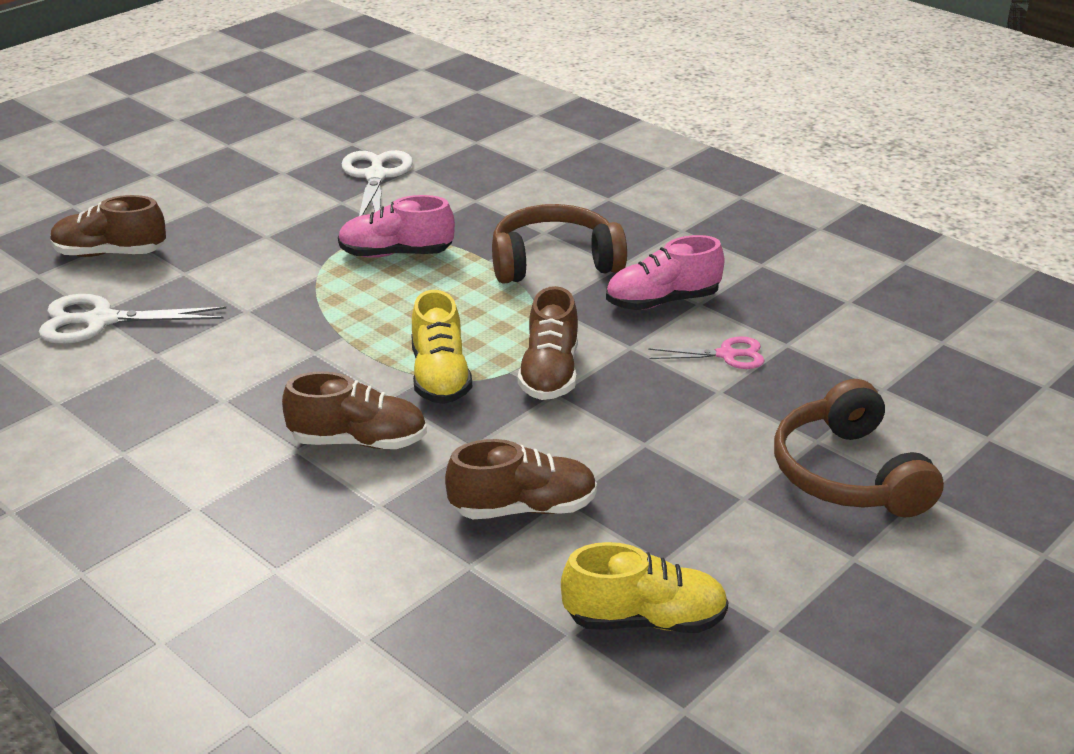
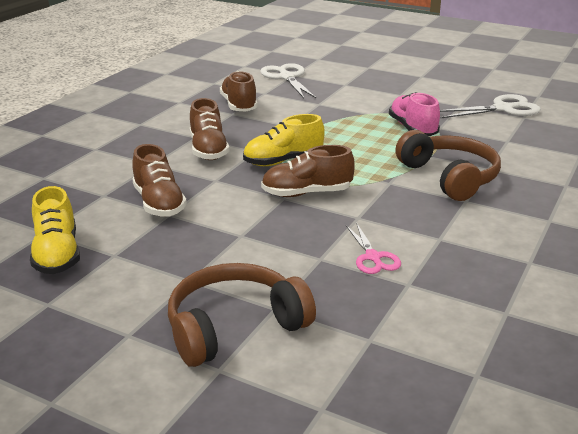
camera: 75 degrees right, 5 degrees down
brown shoe [50,195,166,257] -> brown shoe moved to [220,71,258,112]
pink shoe [606,235,725,310] -> none

